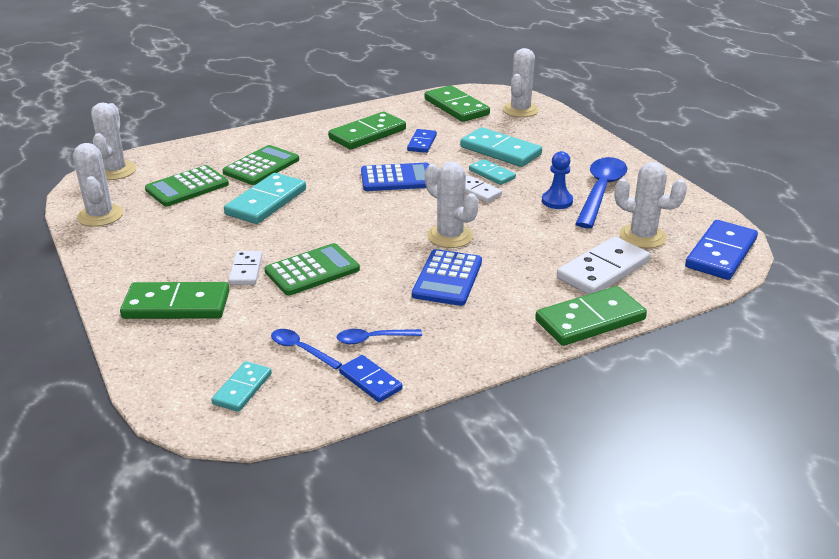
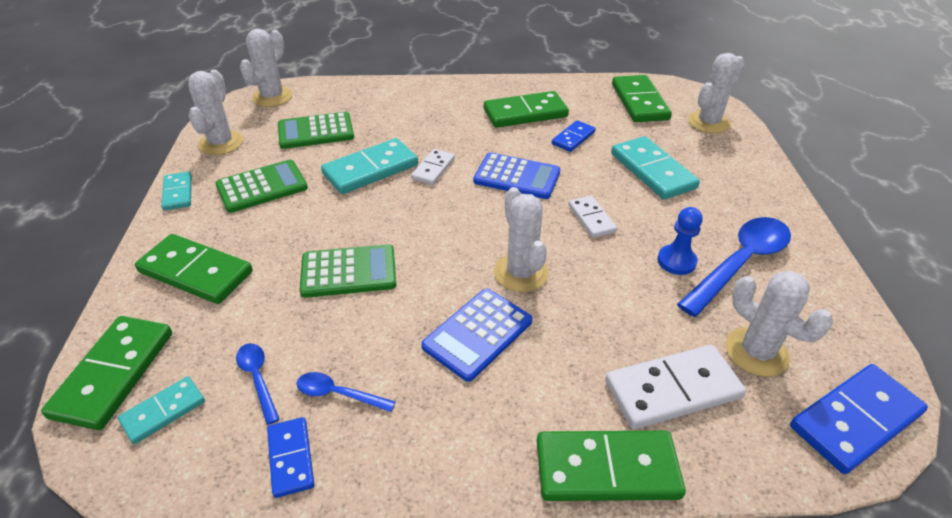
camera: 25 degrees right, 10 degrees up
green calculator [222,145,299,185] -> green calculator moved to [215,160,308,213]
white domino [229,251,262,285] -> white domino moved to [411,149,455,185]
turquoise domino [469,159,516,185] -> turquoise domino moved to [161,172,192,211]
none -> green domino [41,316,172,430]

